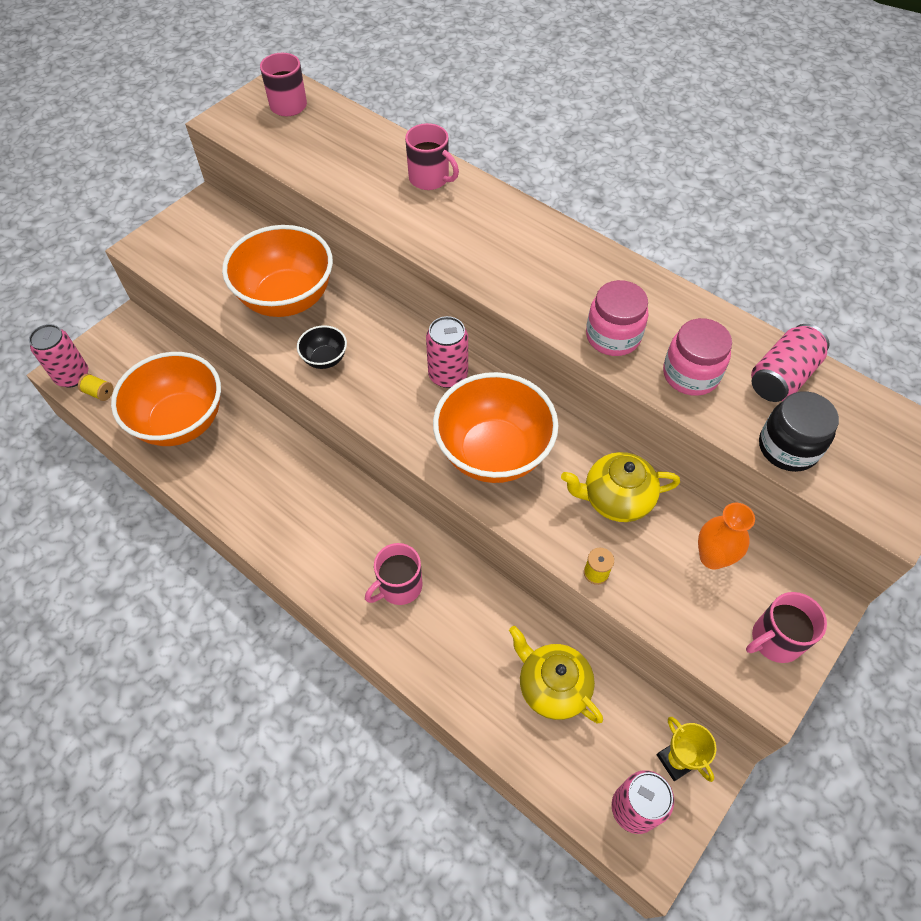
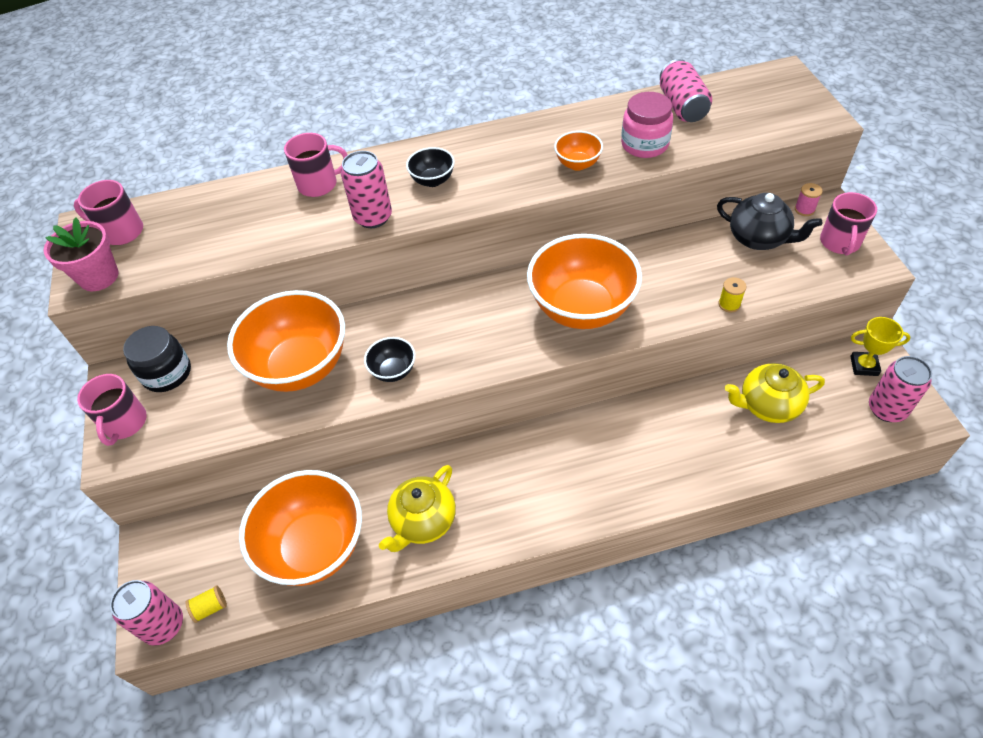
camera: 50 degrees left, 5 degrees down
pink mug [365,543,423,605] -> pink mug moved to [77,374,147,446]
pink can [426,316,468,388] -> pink can moved to [341,151,392,228]
yellow teapot [561,452,680,522] -> yellow teapot moved to [379,465,456,552]
pink jar [586,280,648,356] -> orange bowl [554,131,603,171]
orange vase [698,503,755,570] -> black teapot [717,193,822,250]
black jar [759,391,839,472] -> black jar moved to [123,326,191,392]
none -> pink flower pot [43,217,119,291]
none -> black bowl [406,147,455,187]
none -> pink spool [795,183,823,216]

